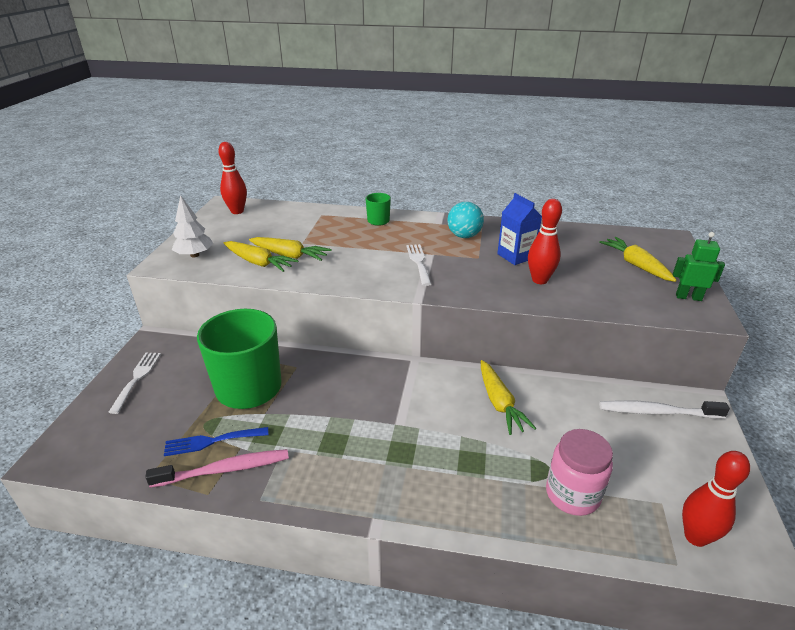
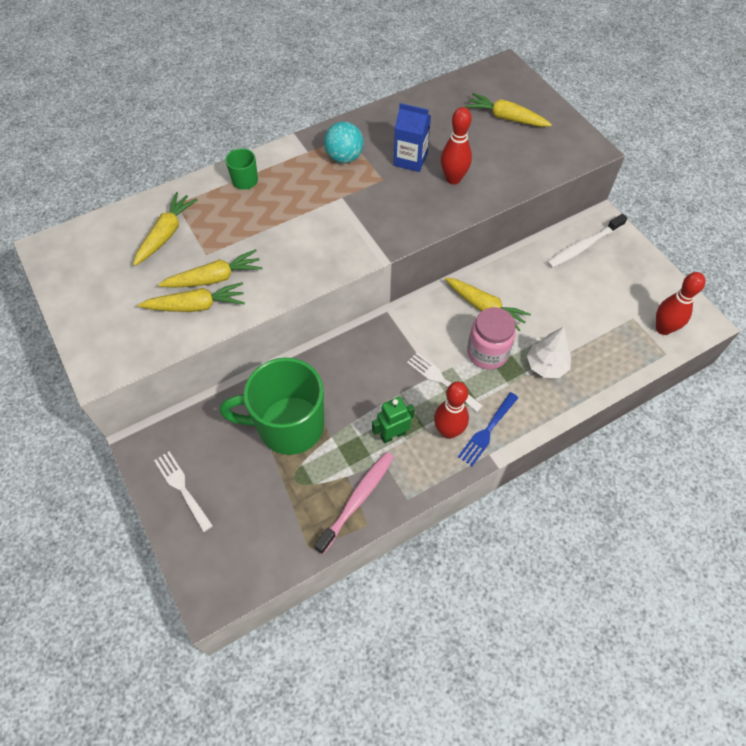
camera: 40 degrees left, 25 degrees up
blue fork [164,427,269,456] -> blue fork moved to [458,392,518,466]
white tree [172,195,213,257] -> white tree moved to [527,327,571,378]
red bowling pin [218,142,247,214] -> red bowling pin moved to [434,382,469,439]
white fork [406,244,431,286] -> white fork moved to [407,352,483,412]
pink jar [546,429,613,516] -> pink jar moved to [467,307,516,370]
green robot [673,232,725,301] -> green robot moved to [372,397,415,443]
none -> yellow carrot [133,192,198,266]

